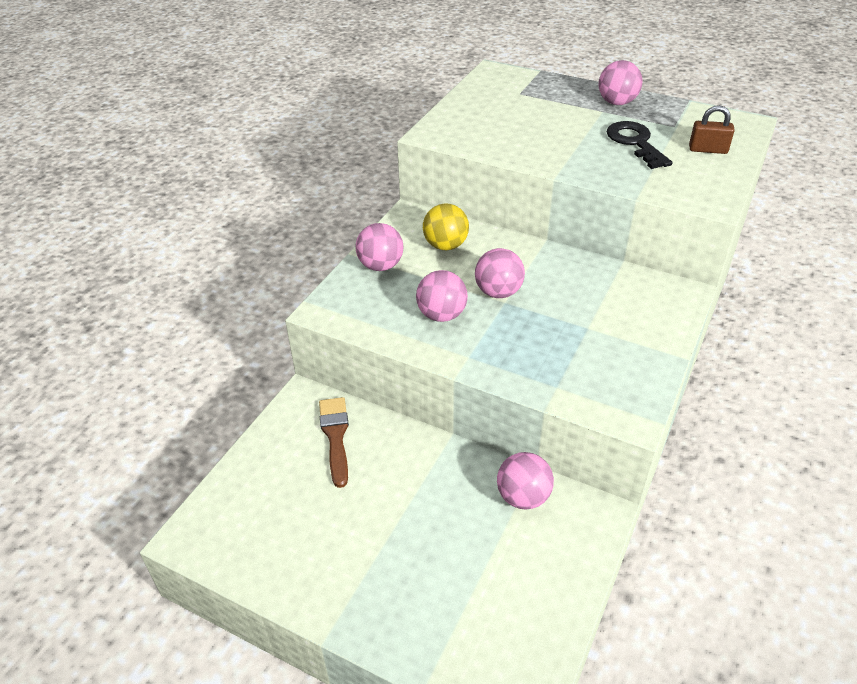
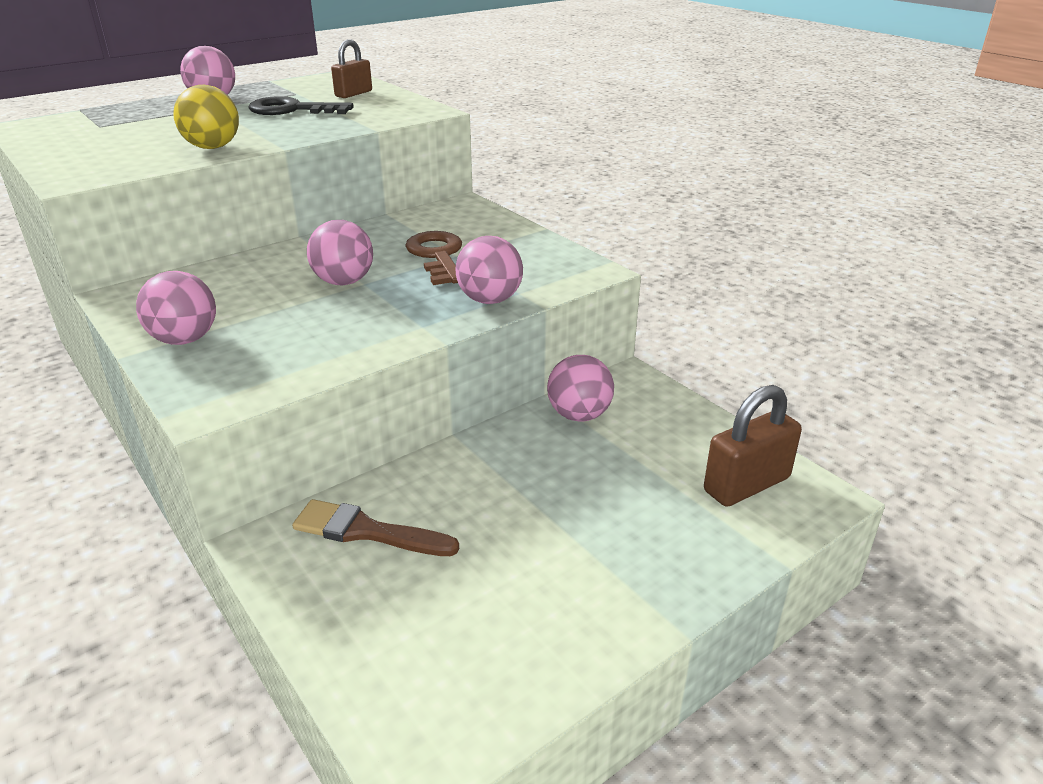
camera: 65 degrees left, 10 degrees down
pink ball [416,270,468,322] -> pink ball moved to [456,236,523,304]
yellow ball [423,203,469,250] -> yellow ball moved to [173,85,239,149]
none -> brown key [405,231,462,285]
none -> brown padlock [704,385,802,507]

